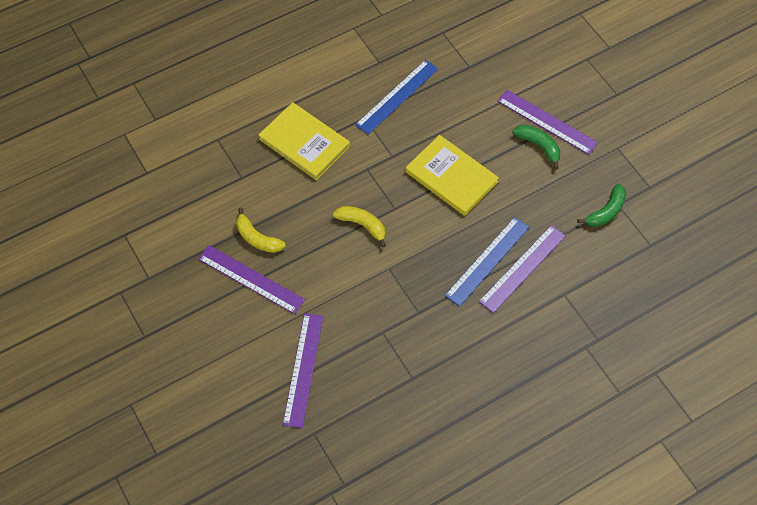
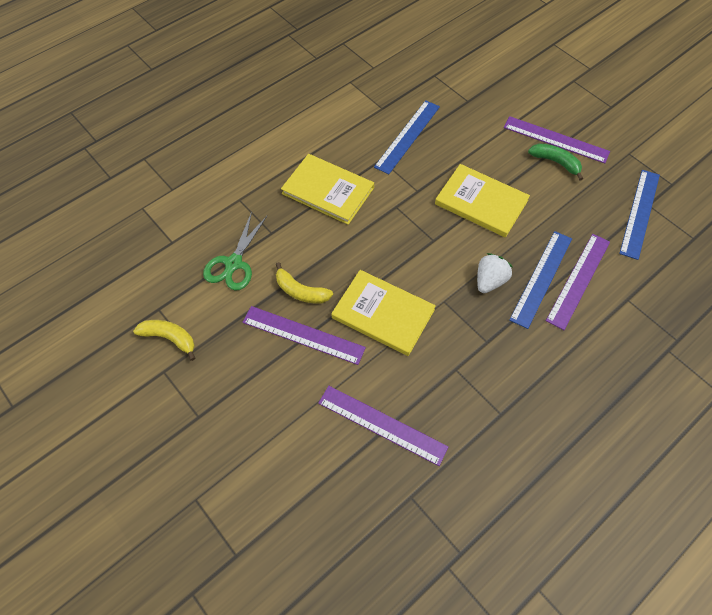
camera: 10 degrees left, 0 degrees up
purple ruler [283,313,323,428] -> purple ruler turned 60 degrees counterclockwise [318,386,449,466]
yellow banana [333,206,386,248] -> yellow banana moved to [133,320,195,361]
green banana [577,184,626,227] -> blue ruler [619,170,660,260]
none -> green scissors [203,212,267,291]
none -> yellow book [331,270,436,356]
none -> white strawberry [477,253,513,293]

